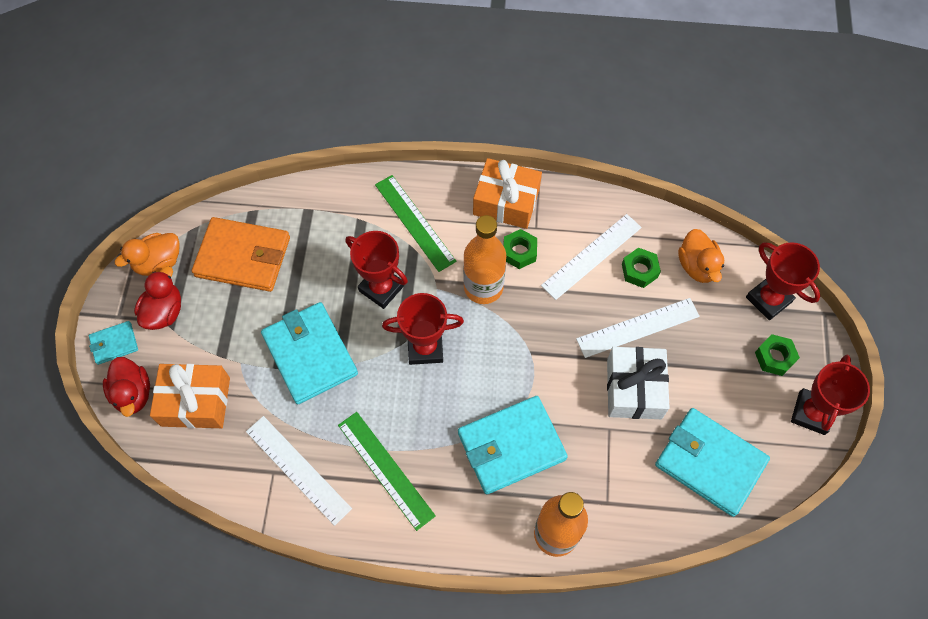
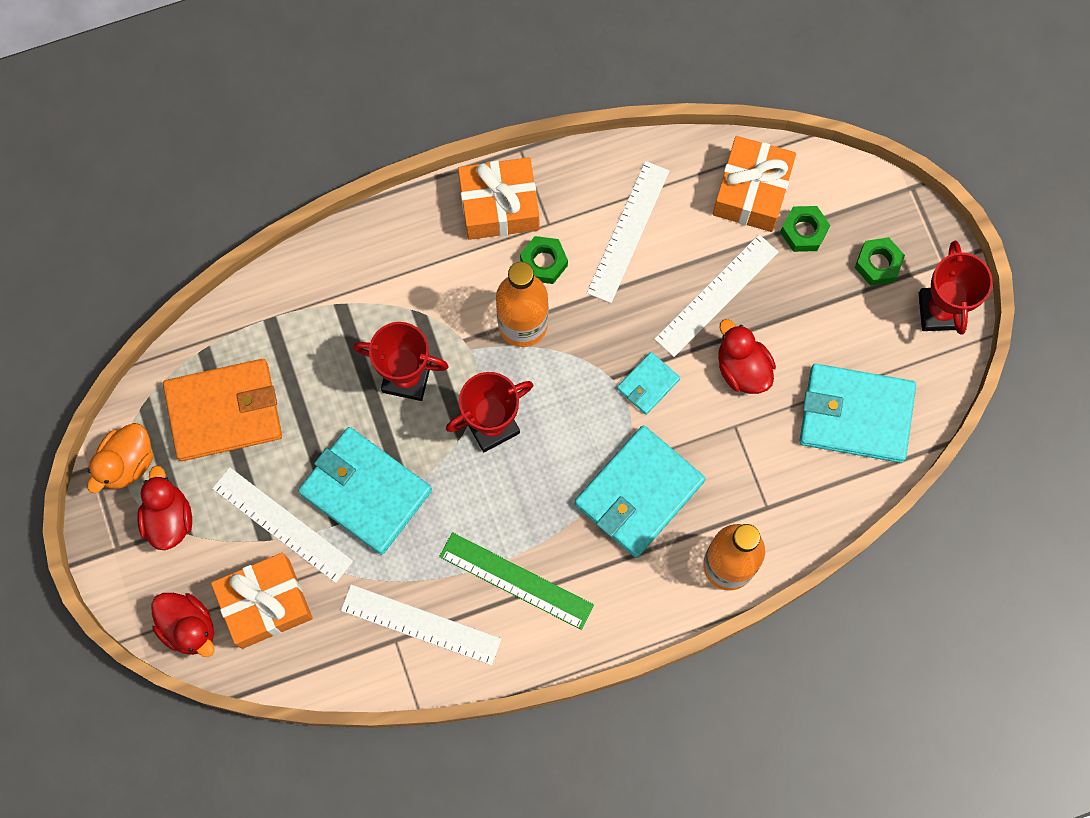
camera: 25 degrees left, 10 degrees up
turquoise wallet [89,321,138,365] -> turquoise wallet moved to [617,352,680,415]
green ruler [375,175,456,272] -> none
white gift [607,347,670,419] -> red duck [718,319,776,394]
green nut [622,248,661,288] -> green nut moved to [780,206,830,252]
orange duck [678,229,724,283] -> orange gift [713,136,796,232]
red trophy [746,242,820,320] -> none
none -> white ruler [212,467,353,583]

